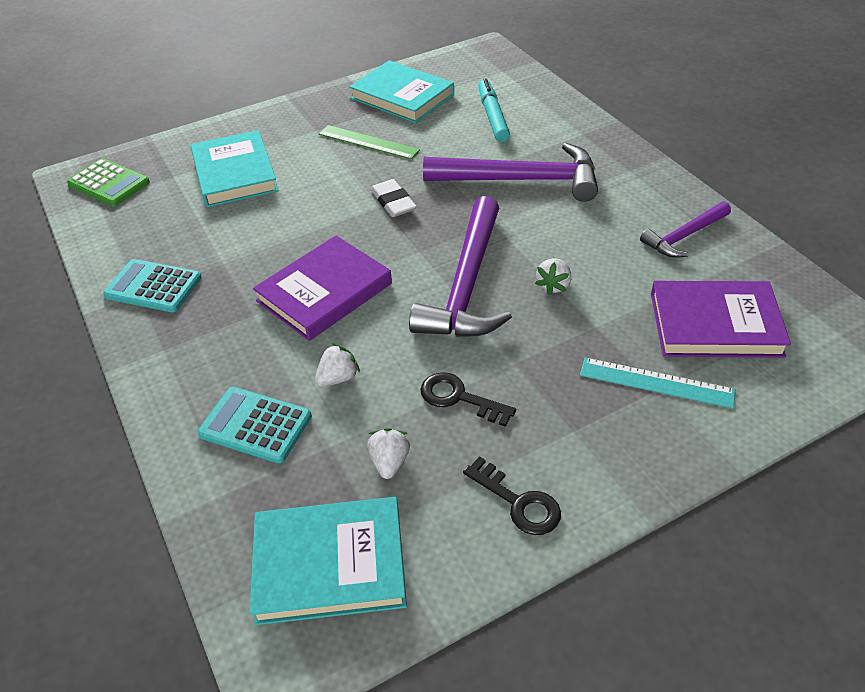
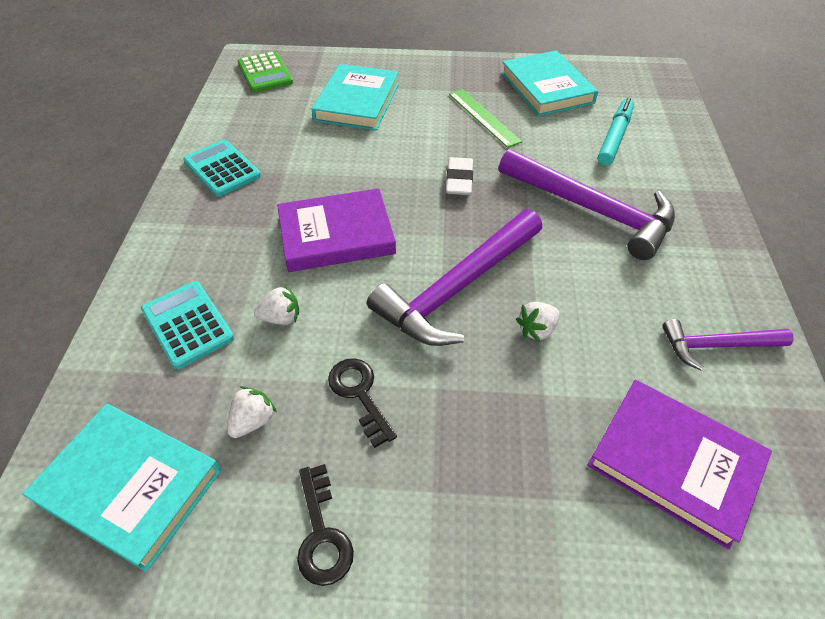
camera: 30 degrees right, 5 degrees up
turquoise ruler [580,358,736,408] -> none

